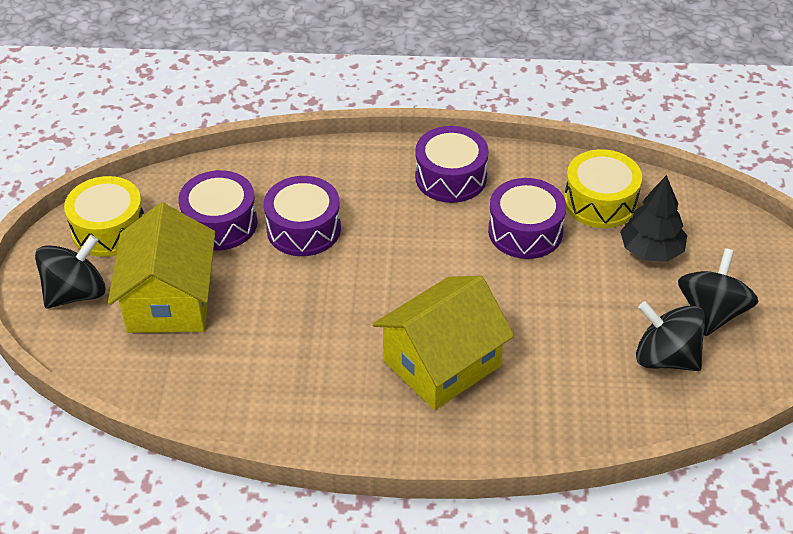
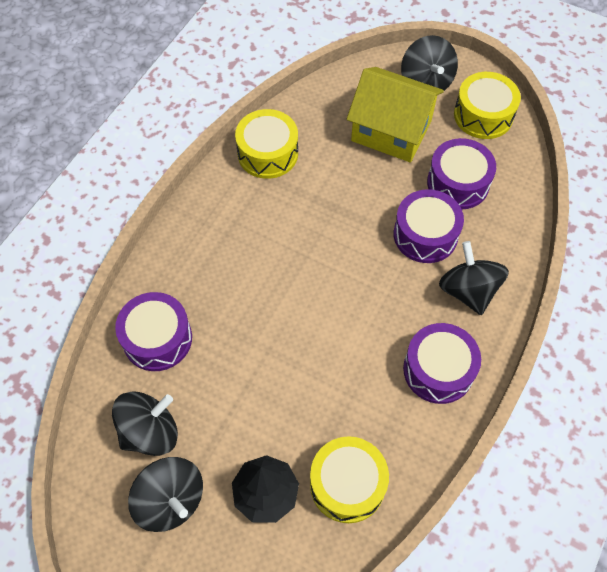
camera: 115 degrees right, 15 degrees up
yellow house [373,276,514,410] -> none
purple drum [488,178,566,259] -> purple drum moved to [115,292,192,371]
none -> yellow drum [235,109,298,179]
none -> black spinning top [439,241,509,315]

